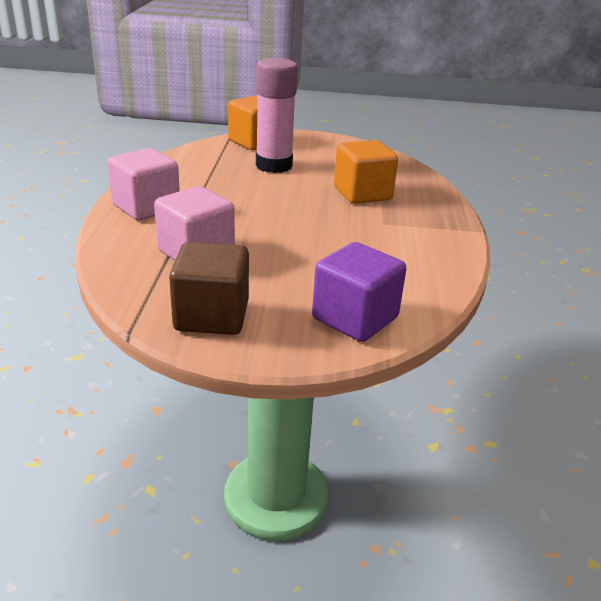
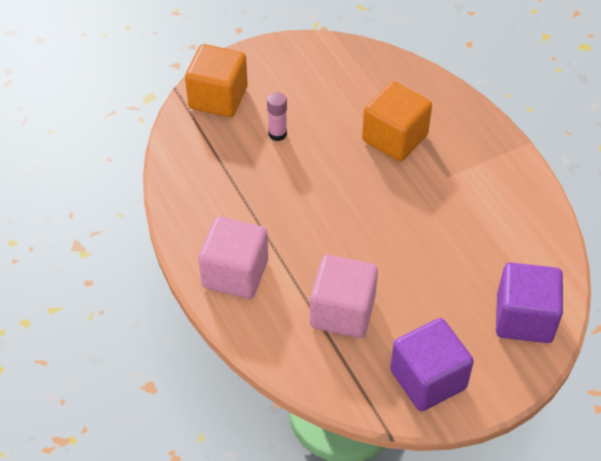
camera: 30 degrees left, 20 degrees up
brown cube [169,242,249,335] -> purple cube [390,318,474,411]
pink glue stick [256,58,298,173] -> pink glue stick [267,92,287,141], size x0.44

